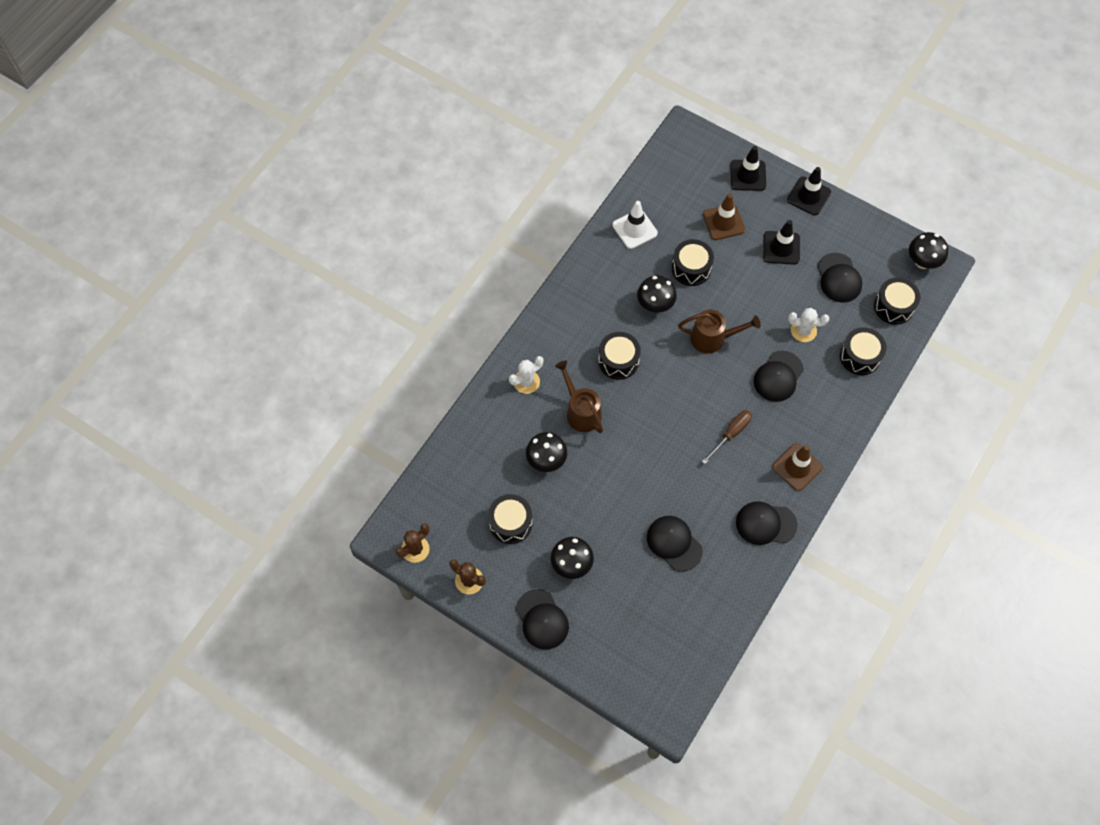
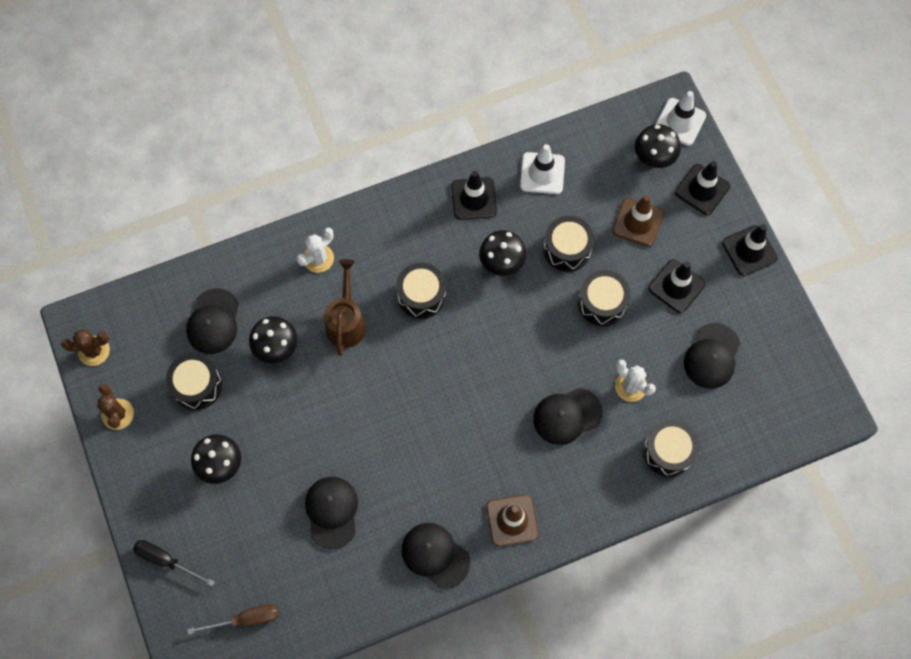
camera: 35 degrees right, 5 degrees up
white cactus [509,356,543,394] -> white cactus turned 45 degrees counterclockwise [296,228,334,273]
black cap [516,589,569,650] -> black cap moved to [186,288,239,354]
brown watering can [678,310,761,354] -> none
brown screwdriver [702,410,752,464] -> brown screwdriver moved to [187,604,279,635]
black drum [874,277,920,325] -> black drum moved to [578,270,630,326]
black mushroom [909,232,948,269] -> black mushroom moved to [635,124,681,168]
none -> black screwdriver [133,540,215,587]
none -> black traffic cone [451,171,497,220]
none -> white traffic cone [656,91,706,146]

